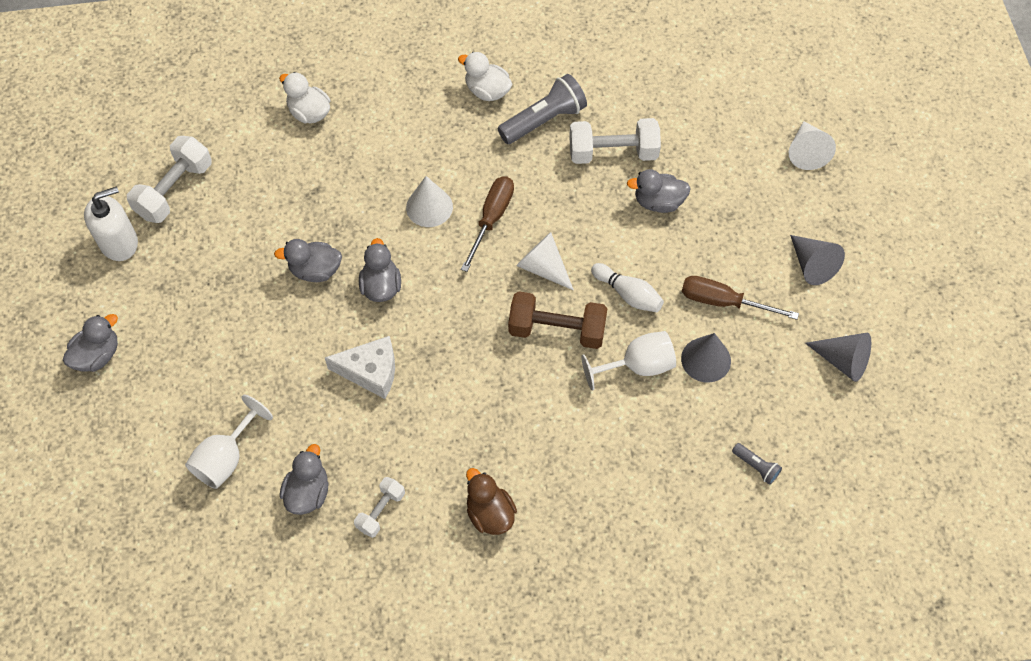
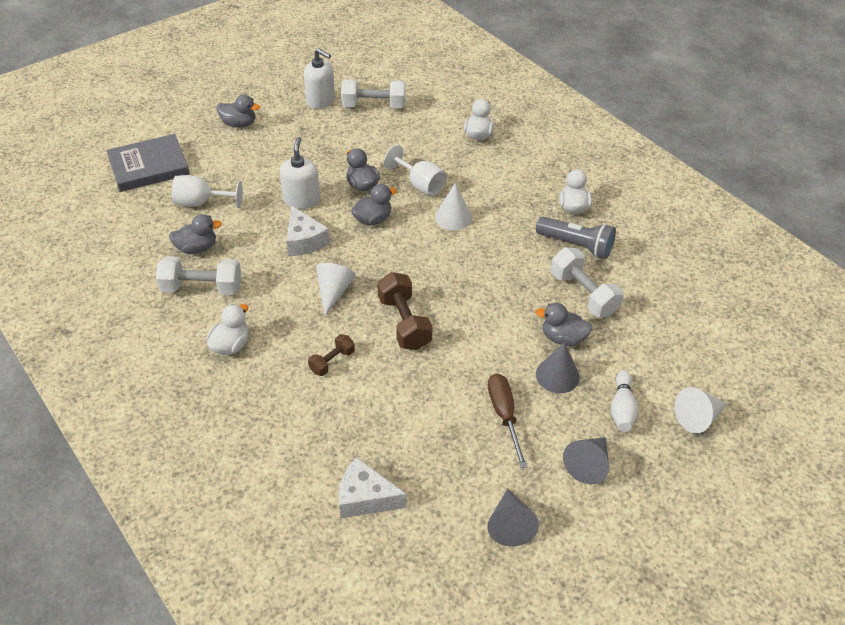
camera: 60 degrees right, 15 degrees down
white dumbbell [354,477,405,538] -> white dumbbell [156,256,241,295], size x1.75
brown screwdriver [461,176,514,272] -> none
brown duck [466,468,517,535] -> white duck [207,304,249,355]
white cone [516,232,574,291] -> white cone moved to [316,263,356,316]
white goblet [581,331,676,391] -> white goblet moved to [384,145,447,196]
white bowling pin [591,263,664,312] -> white bowling pin moved to [611,370,638,432]
grey duck [627,169,691,213] -> grey duck turned 45 degrees counterclockwise [536,303,593,346]
grey cone [681,333,731,383] -> grey cone moved to [536,342,580,393]
grey flashlight [732,443,782,485] -> white cheese [339,457,407,518]
none -> grey book [106,134,190,192]
none -> white soap dispenser [280,137,320,209]
none -> brown dumbbell [308,334,355,376]

